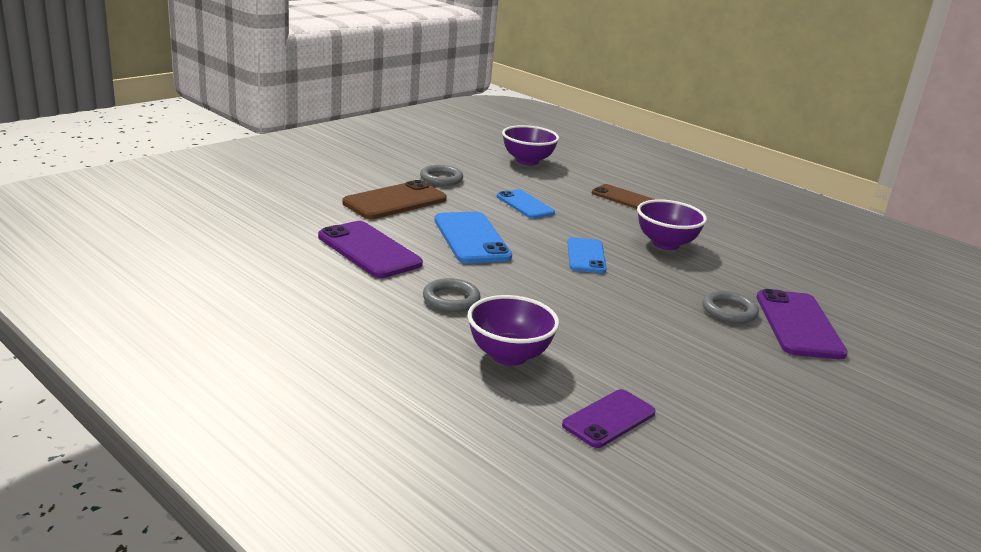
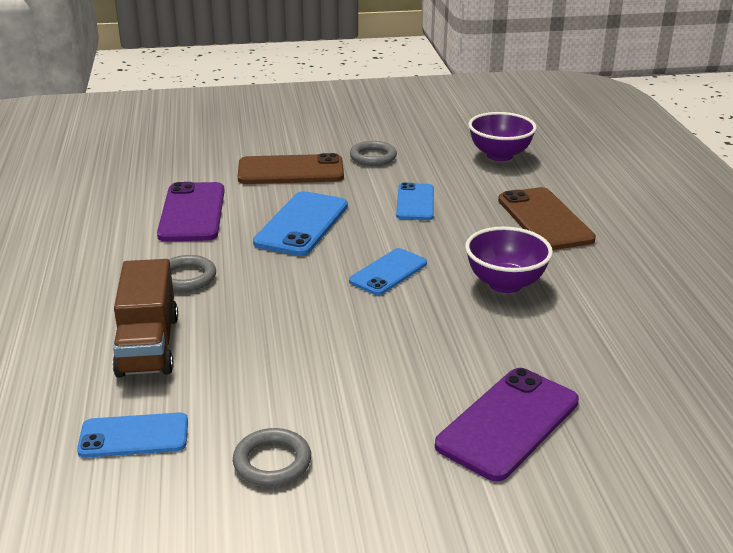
camera: 40 degrees right, 5 degrees up
purple bowl [468,295,559,366] -> brown truck [113,259,178,378]
purple phone [562,389,656,448] -> blue phone [77,413,188,458]
brown phone [592,184,655,209] -> brown phone [498,187,596,250], size x1.54
grey ring [702,290,759,323] -> grey ring moved to [233,428,311,487]

